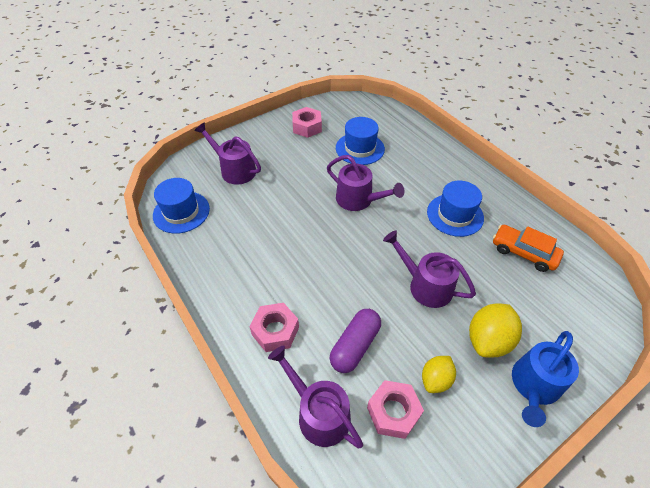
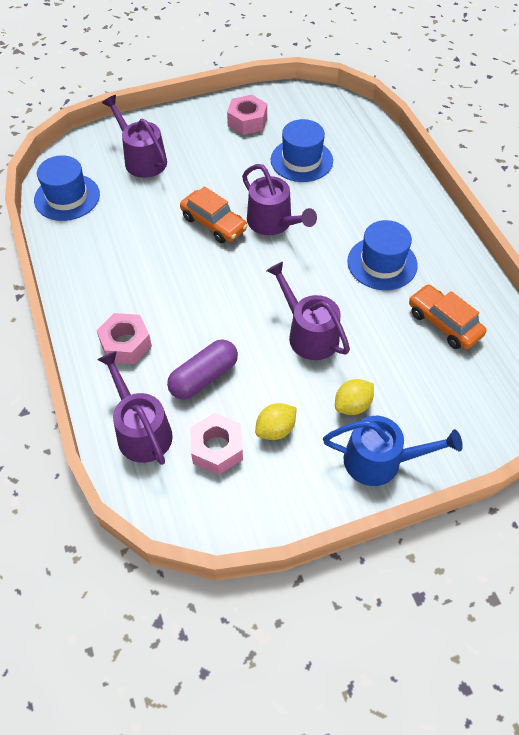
camera: 15 degrees right, 5 degrees up
yellow lemon [469,303,522,358] -> yellow lemon [335,379,374,415], size x0.64
blue watering can [512,331,579,427] -> blue watering can turned 135 degrees counterclockwise [323,416,463,486]
none -> orange car [180,186,248,243]

